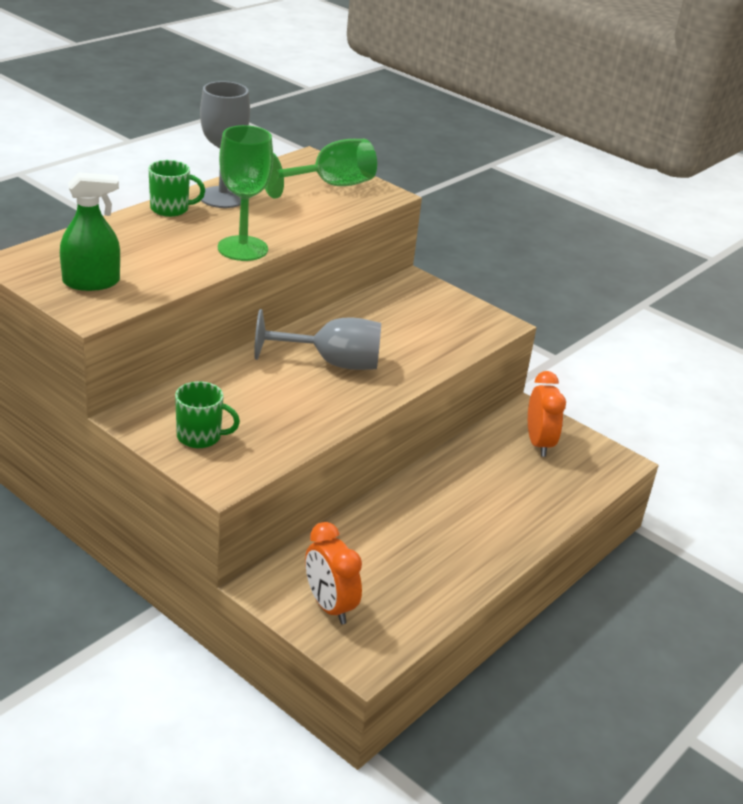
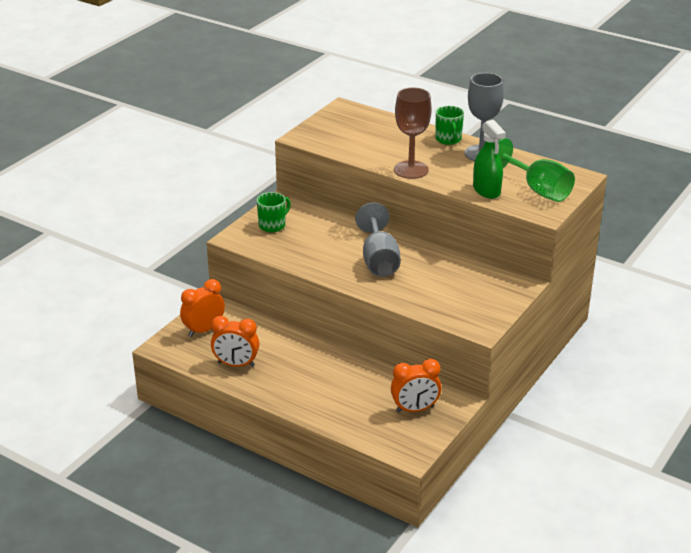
camera: 85 degrees right, 0 degrees up
green spray bottle [60,172,120,291] -> green spray bottle moved to [473,120,506,199]
green mug [175,381,240,448] -> green mug turned 135 degrees counterclockwise [257,192,291,232]
green goblet [218,125,273,261] -> brown goblet [394,87,432,179]
none -> orange clock [211,316,259,367]

